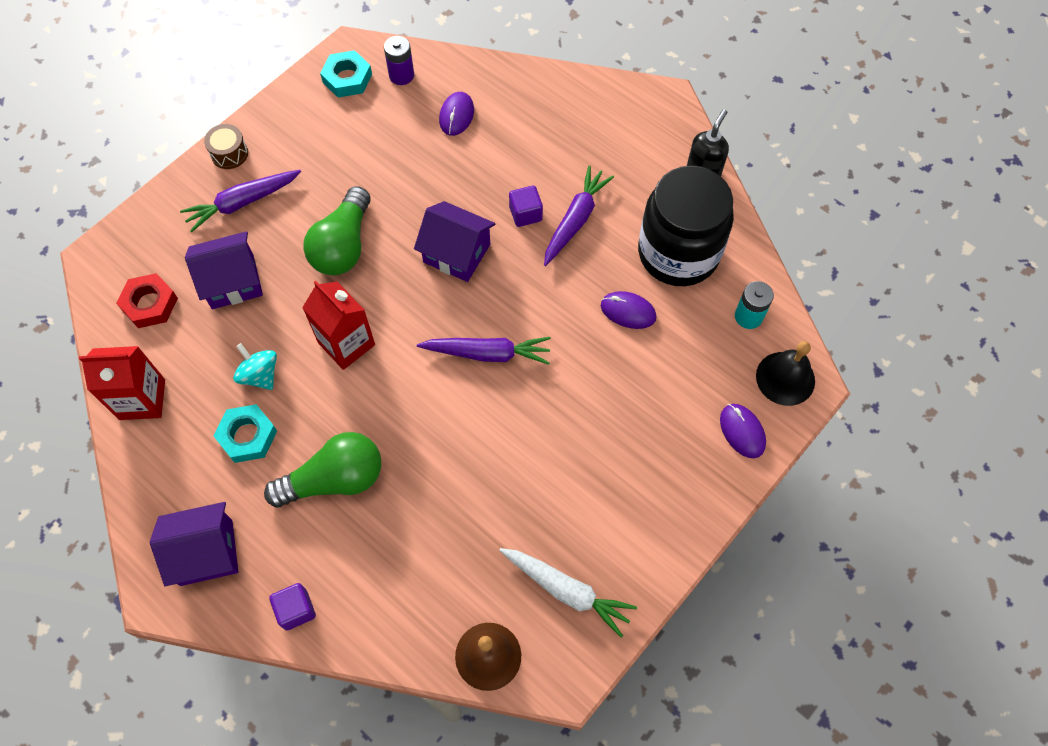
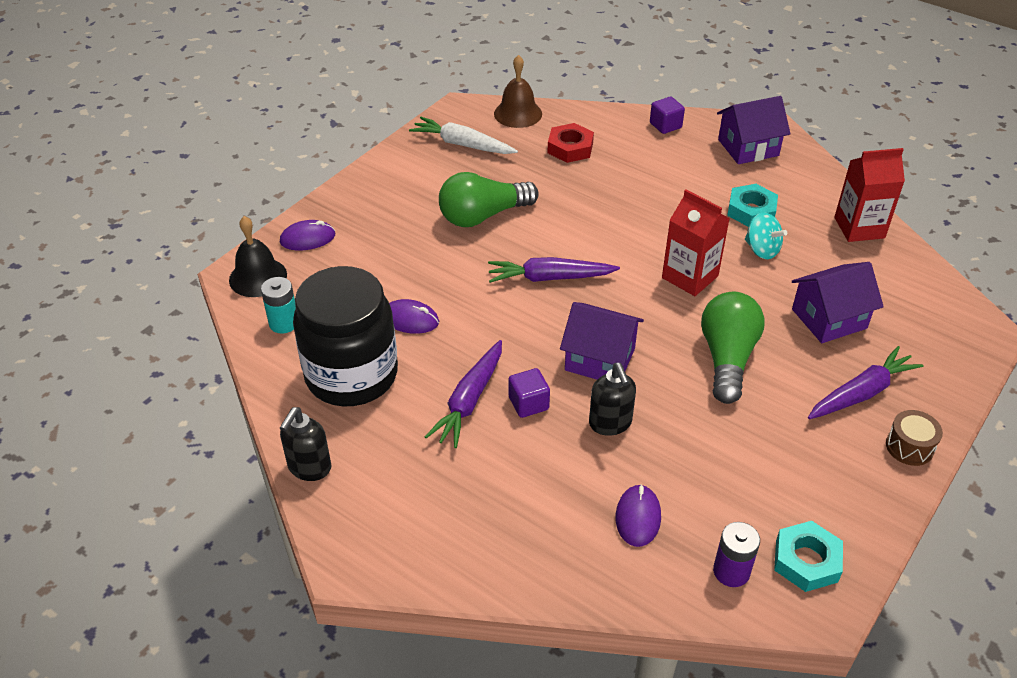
camera: 175 degrees right, 20 degrees down
red nut [116,273,178,328] -> red nut moved to [547,123,594,163]
green light bulb [264,432,381,507] -> green light bulb moved to [439,172,539,227]
purple mouse [720,404,766,458] -> purple mouse turned 75 degrees counterclockwise [280,220,335,250]
none -> black soap dispenser [589,363,636,436]

